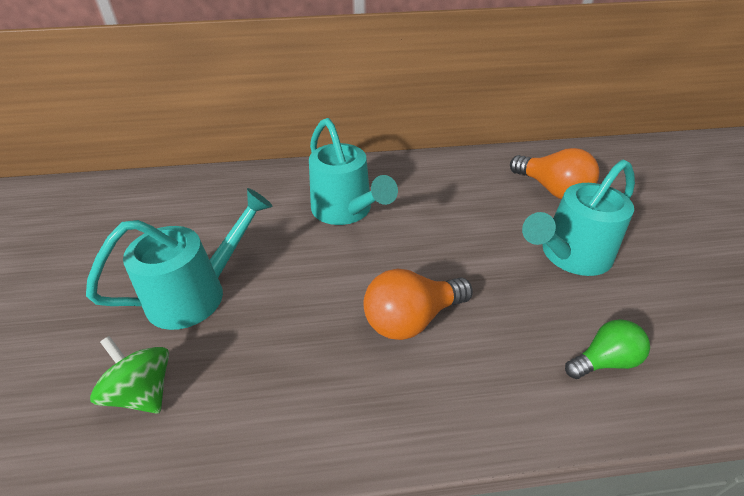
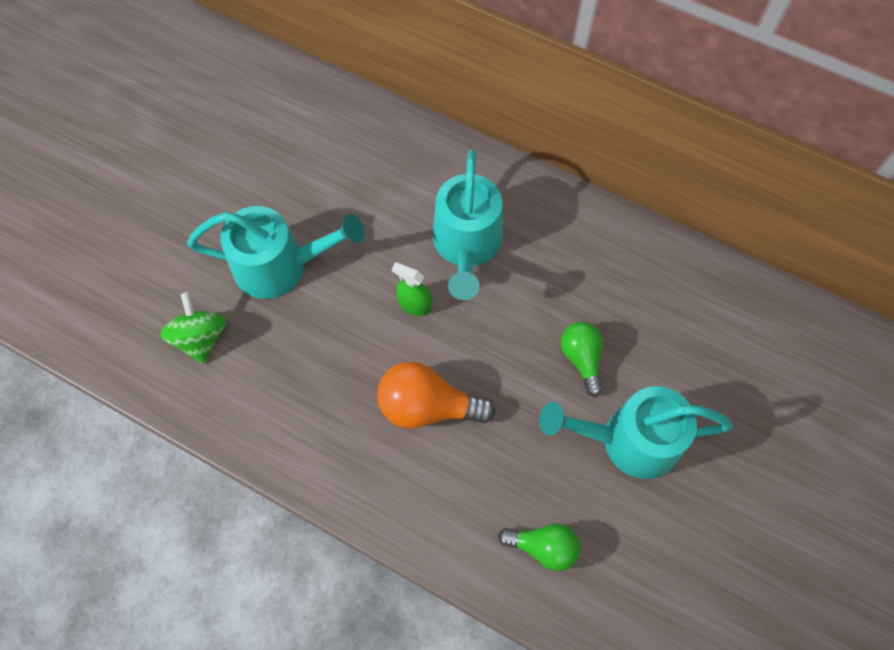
camera: 35 degrees right, 25 degrees up
orange light bulb [510,148,600,199] -> none
none -> green spray bottle [392,262,432,316]
none -> green light bulb [561,322,603,397]

